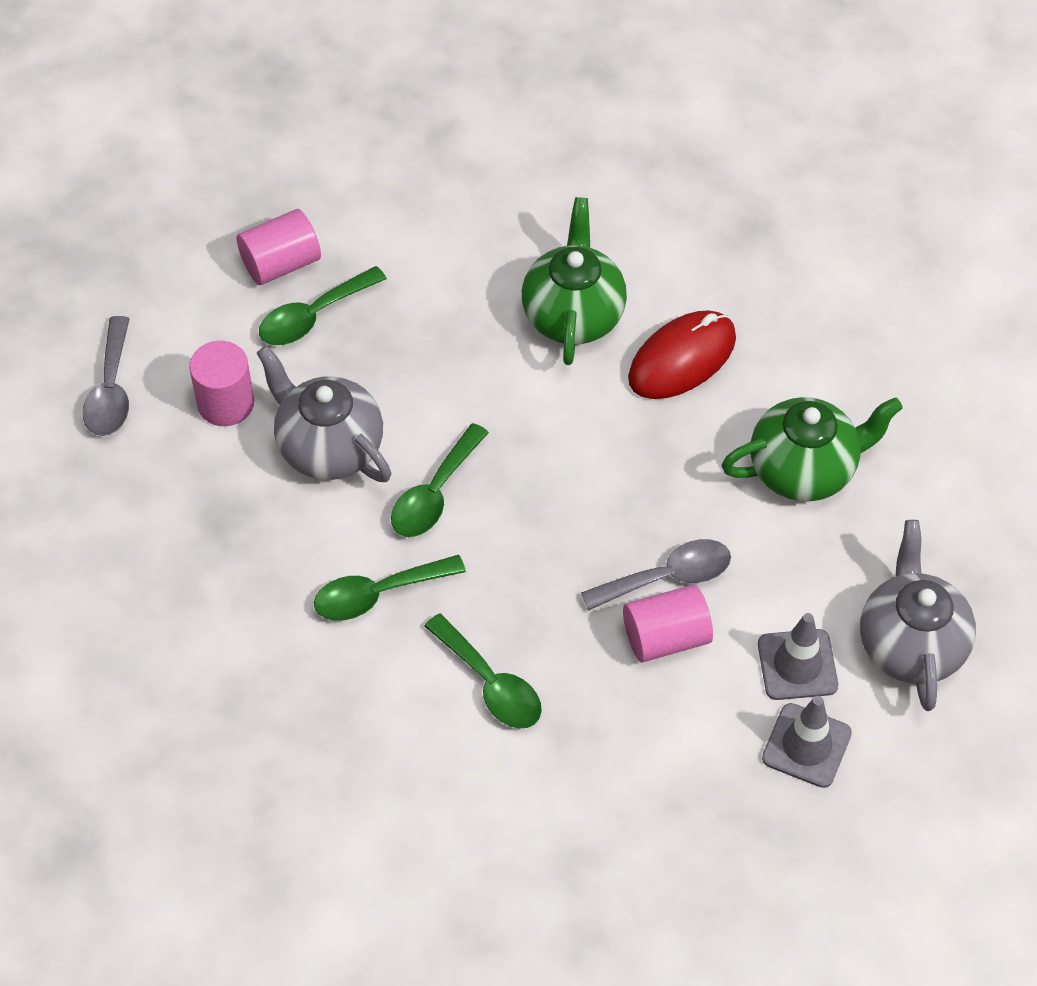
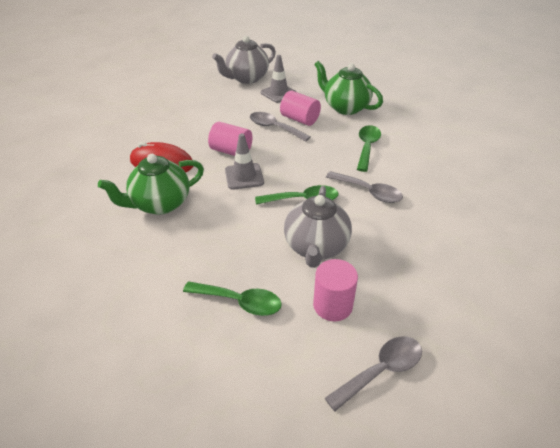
camera: 125 degrees left, 15 degrees down
pink cylinder [237,209,321,285] -> pink cylinder moved to [208,122,252,156]
green spoon [314,555,466,621] -> grey spoon [326,171,403,203]
green teapot [721,397,903,501] -> green teapot moved to [314,61,383,115]
grey traffic cone [762,696,852,788] -> grey traffic cone moved to [225,133,264,190]

